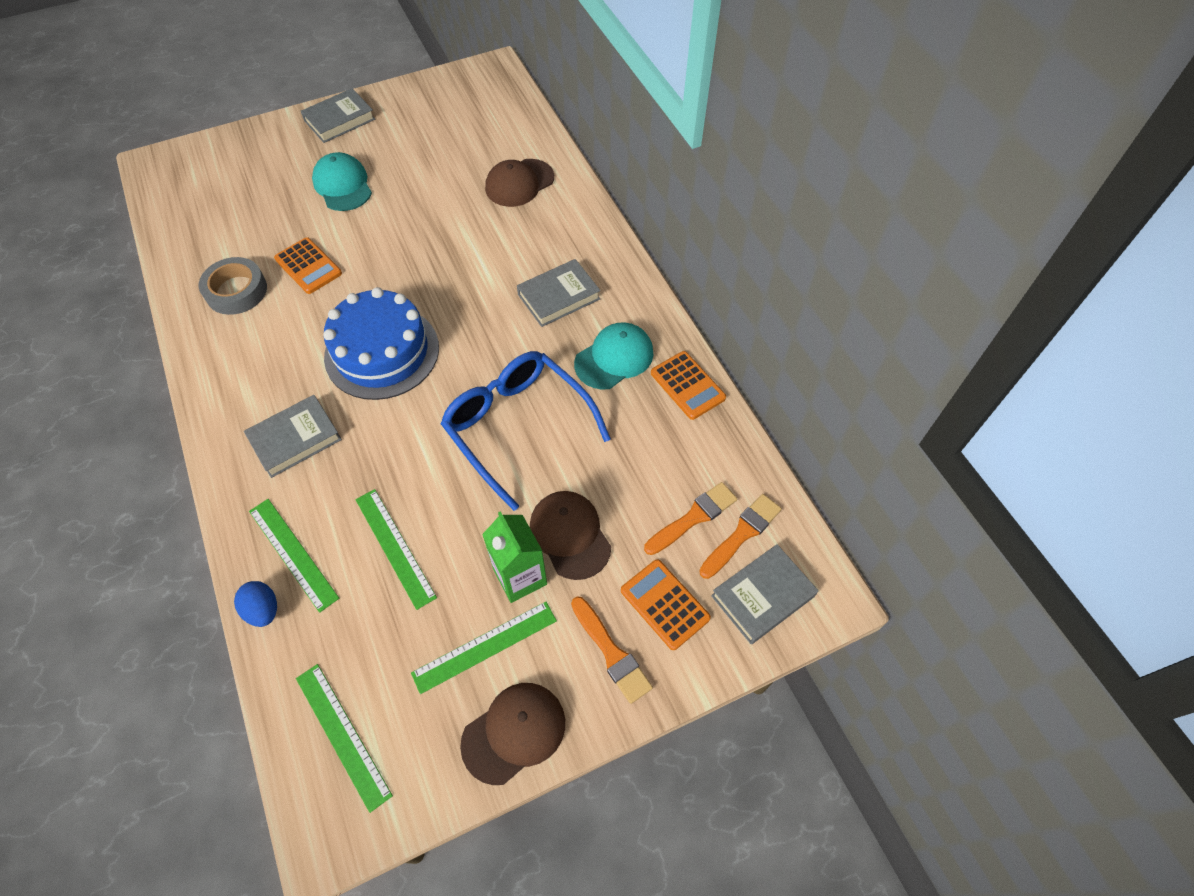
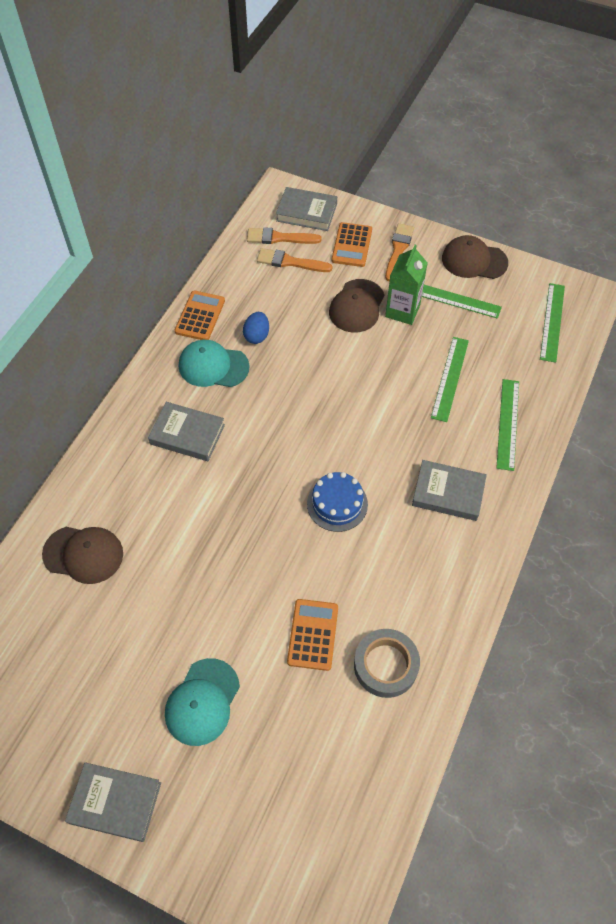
camera: 130 degrees left, 0 degrees up
blue egg [234,581,277,627] -> blue egg moved to [243,312,269,344]
blue cake [323,287,439,400] -> blue cake [307,472,368,532], size x0.58
blue glasses [441,351,611,511] -> none

